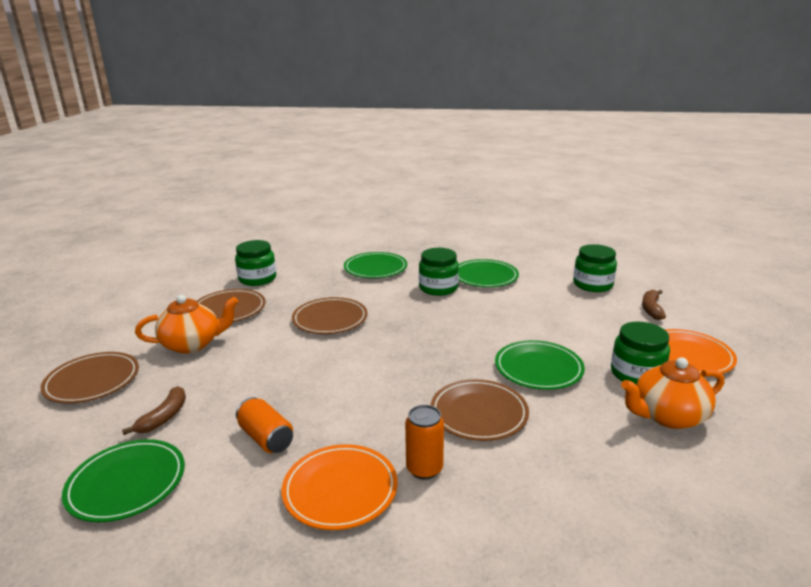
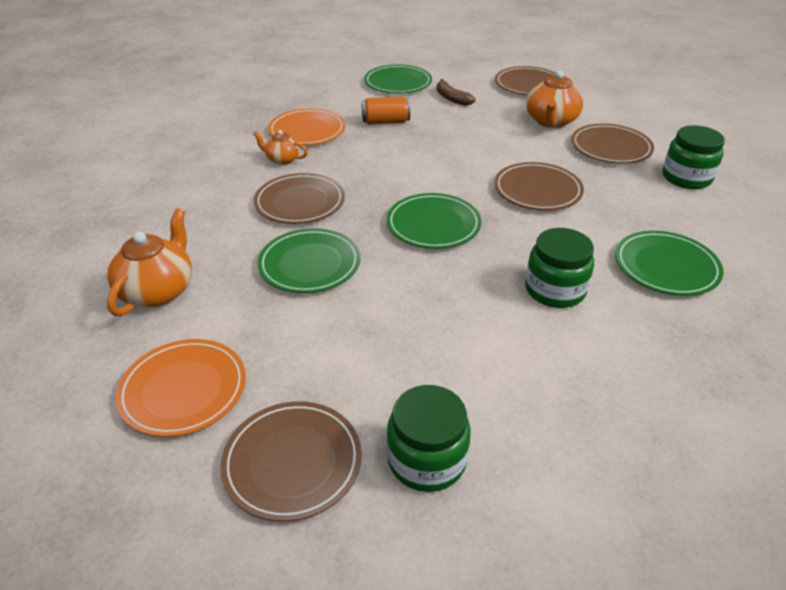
camera: 125 degrees right, 15 degrees up
orange can [405,405,444,480] -> orange teapot [253,130,308,165]
green plate [459,259,519,287] -> green plate moved to [387,193,482,249]
green jar [611,322,670,385] -> none
brown banana [642,290,666,320] -> brown plate [220,401,362,522]

